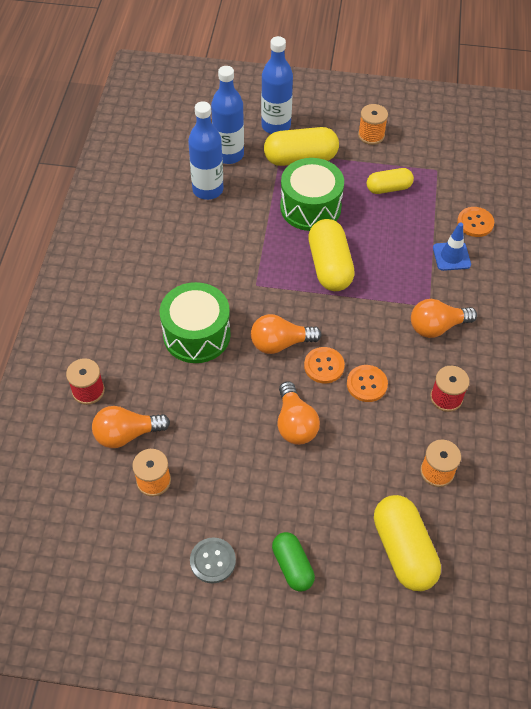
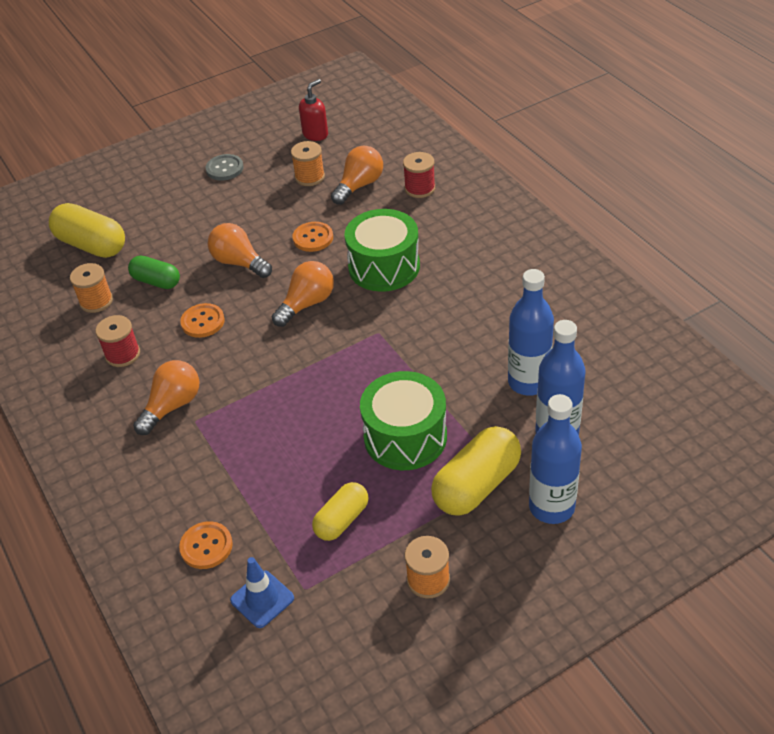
camera: 145 degrees right, 10 degrees down
green capsule [272,532,315,592] -> green capsule moved to [128,255,180,289]
orange button [304,347,345,383] -> orange button moved to [293,222,333,252]
yellow capsule [308,219,355,291] -> none
blue traffic cone [433,222,471,271] -> blue traffic cone moved to [230,557,294,628]
none -> red soap dispenser [299,79,328,141]

